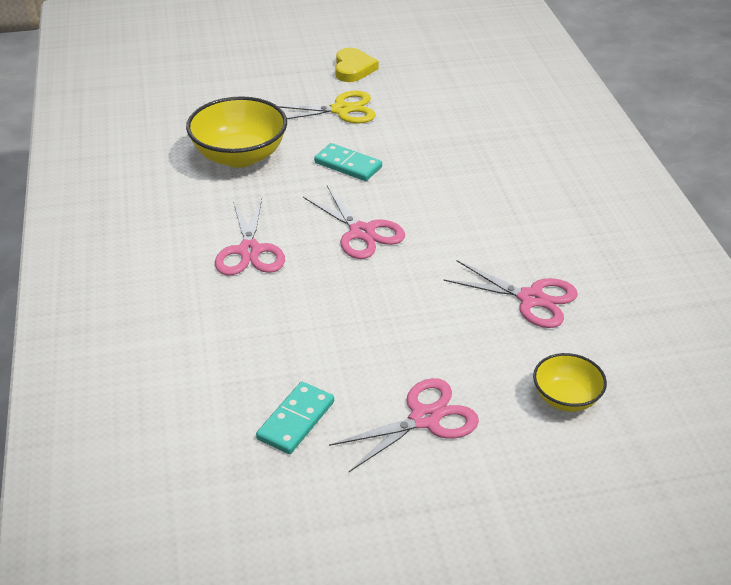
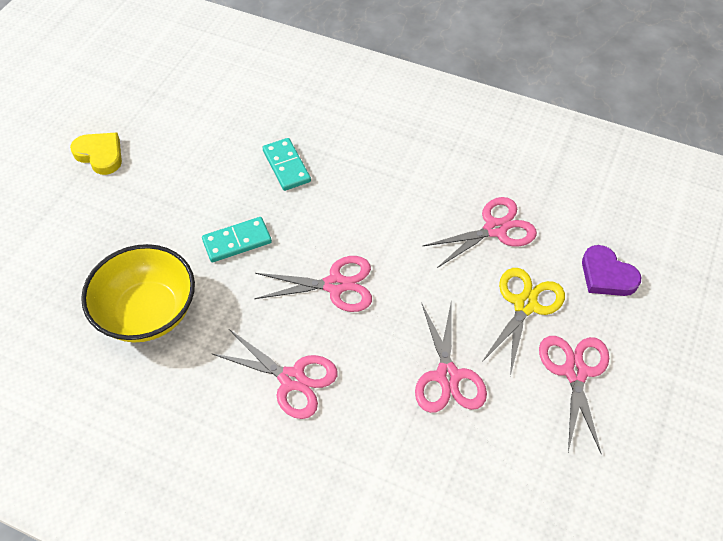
camera: 55 degrees left, 15 degrees up
turquoise domino [256,382,334,454] -> turquoise domino moved to [262,138,311,191]
yellow scissors [277,91,376,123] -> yellow scissors moved to [481,268,565,376]
yellow bowl [533,353,607,412] -> purple heart [582,245,641,296]
none -> pink scissors [415,304,487,413]

